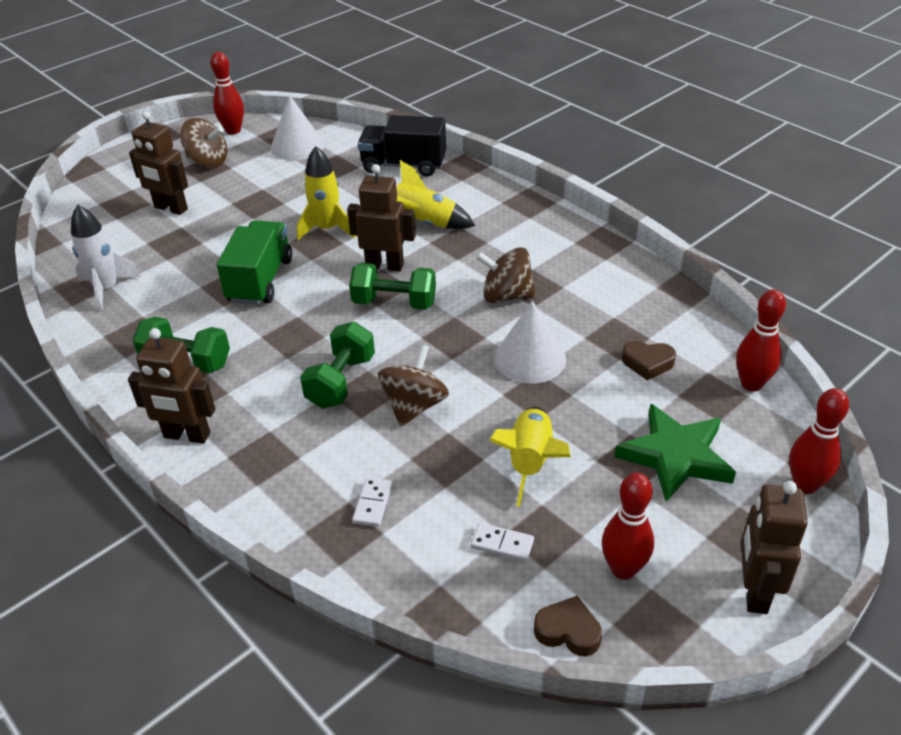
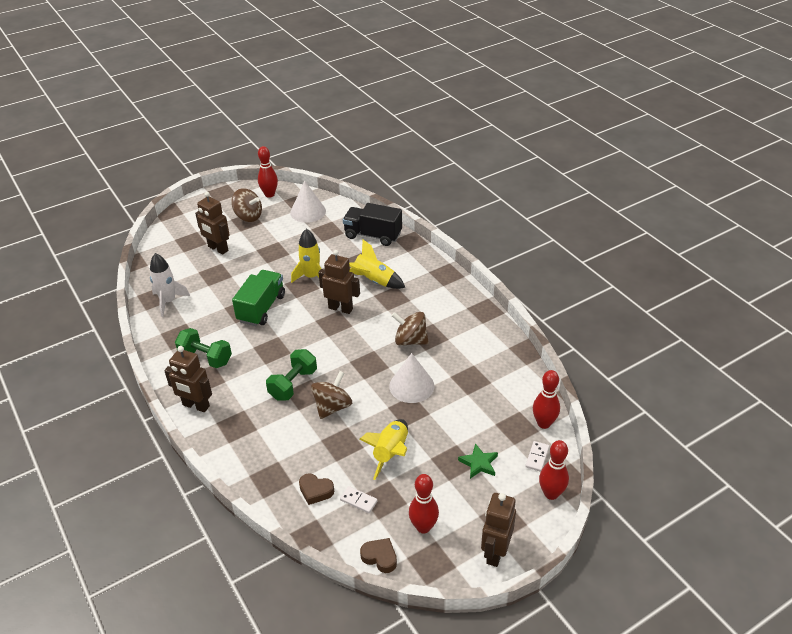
camera: 10 degrees right, 0 degrees up
green dumbbell [349,263,436,310] -> none
white domino [352,477,392,527] -> white domino moved to [525,441,549,472]
green star [615,404,736,502] -> green star [458,443,498,479], size x0.57
brown heart [622,341,676,380] -> brown heart moved to [299,473,334,505]

